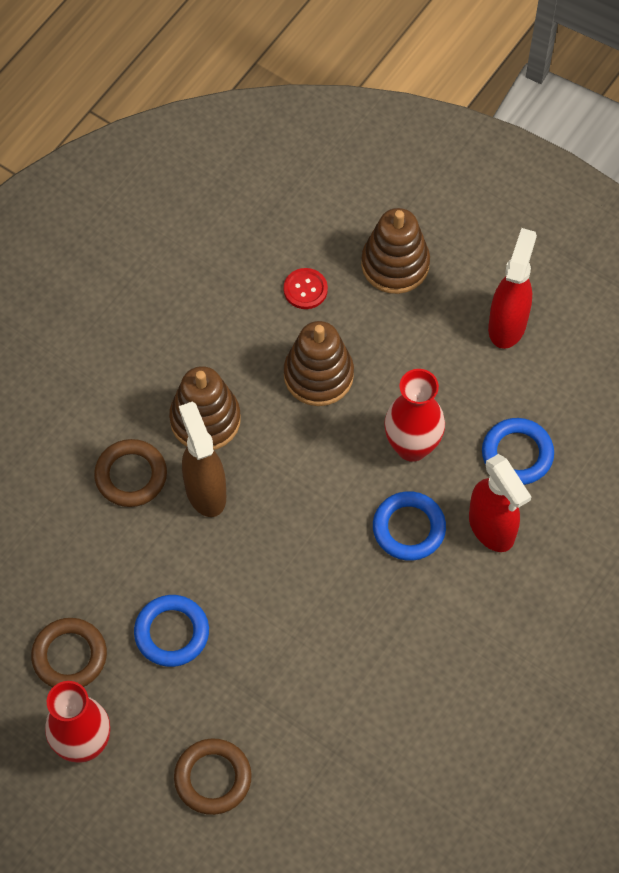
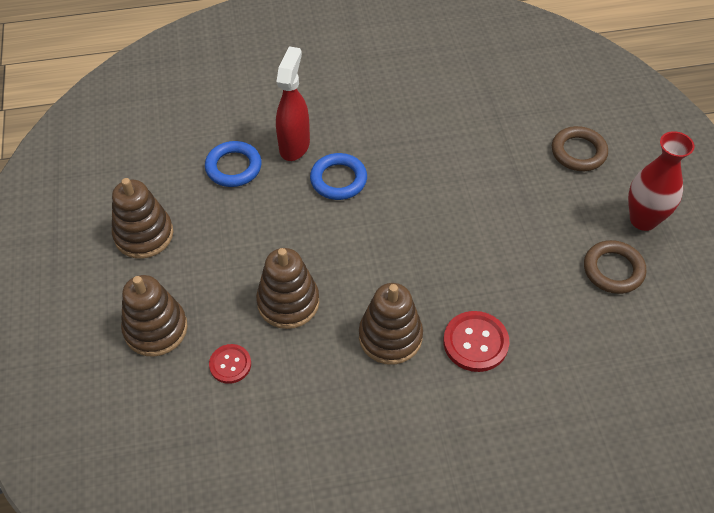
camera: 135 degrees left, 10 degrees down
brown ring [94,439,167,507] -> red button [443,311,509,372]
blue ring [134,595,209,667] -> none
brown spray bottle [179,401,226,517] -> none
red vase [384,369,445,462] -> none
red spray bottle [488,228,537,349] -> brown stacking toy [112,178,173,259]

